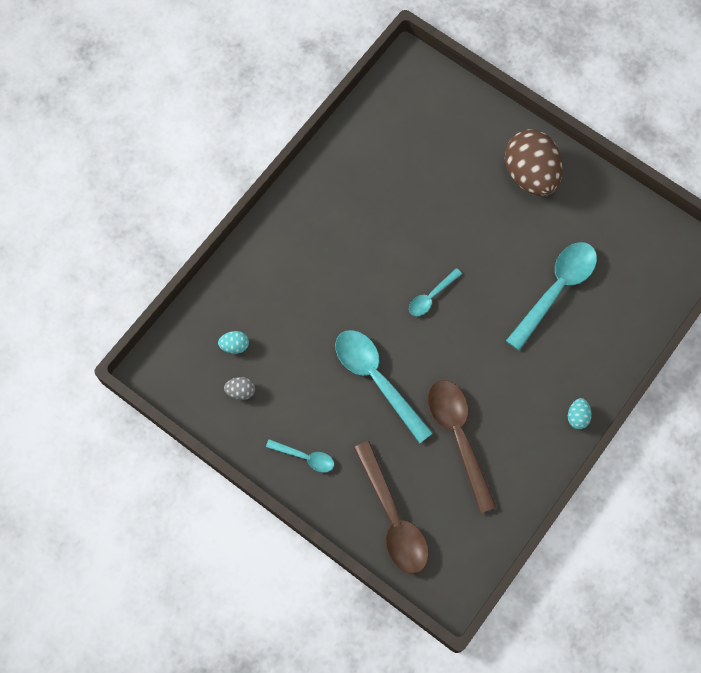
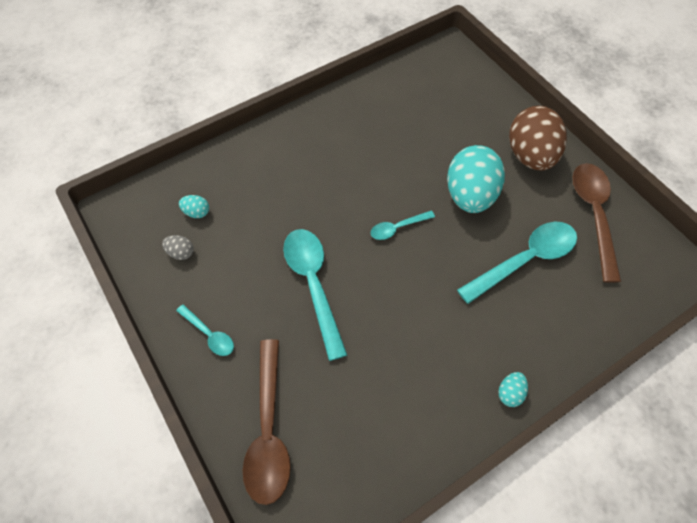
camera: 20 degrees right, 10 degrees down
brown spoon [428,380,497,513] -> brown spoon moved to [573,163,621,283]
none -> turquoise egg [447,145,505,213]

